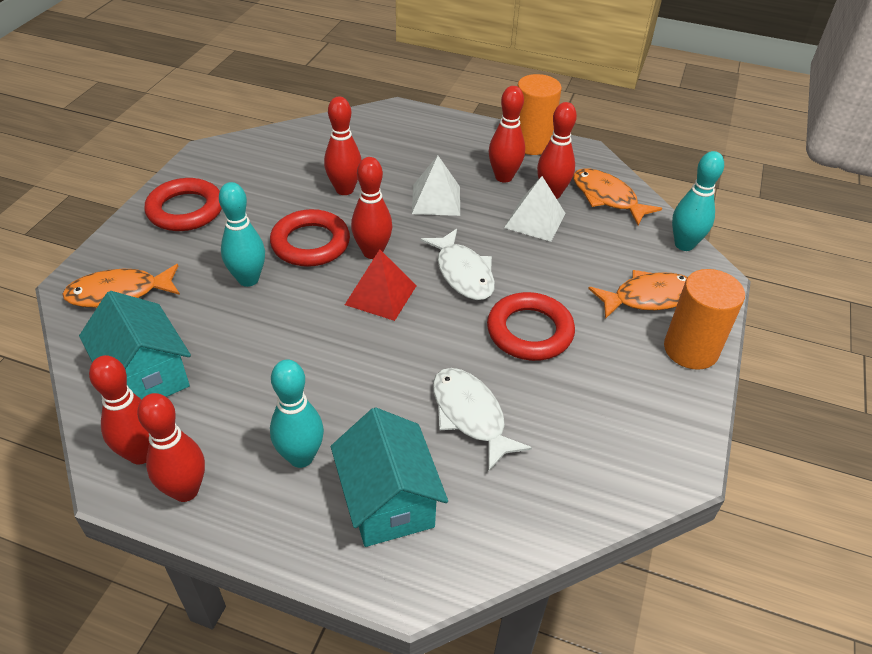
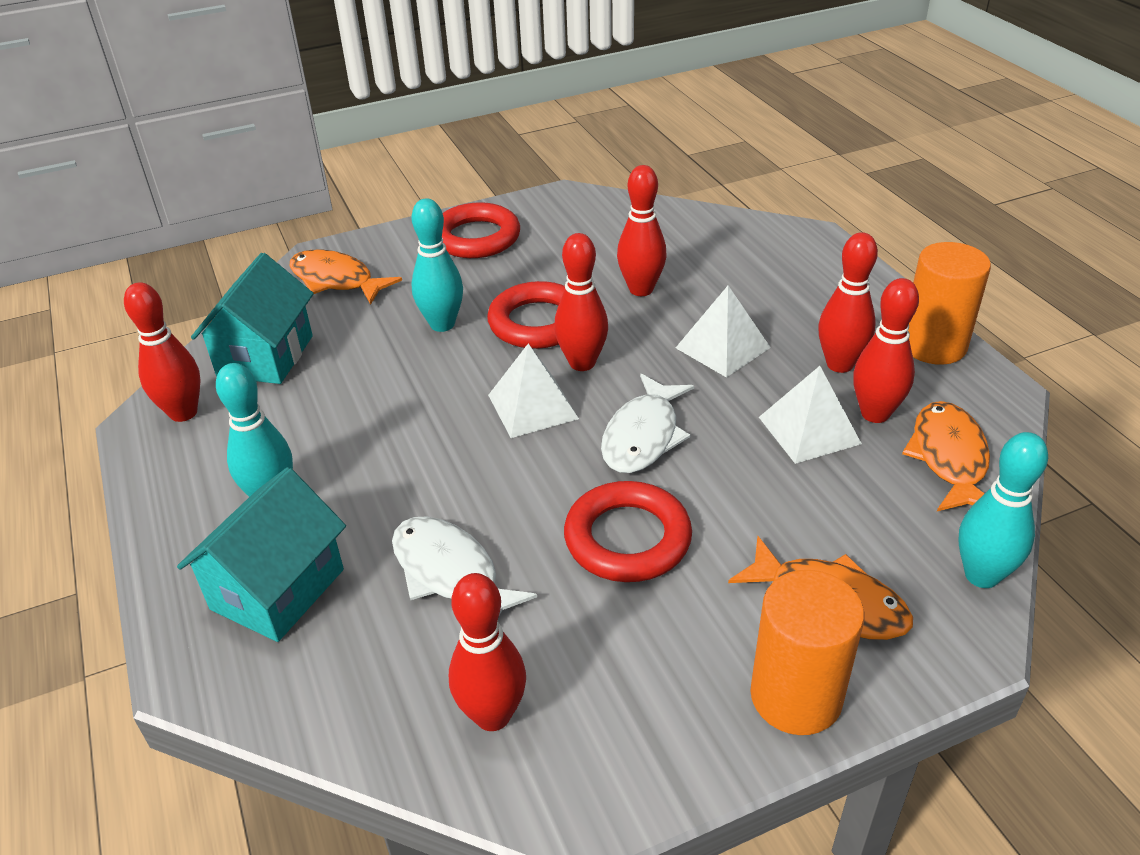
camera: 50 degrees right, 5 degrees down
red bowling pin [137,393,205,502] -> red bowling pin moved to [449,573,526,731]
red pyramid [345,249,417,321] -> white pyramid [488,344,579,438]
white fish [433,368,532,472] -> white fish turned 60 degrees counterclockwise [392,516,537,615]

